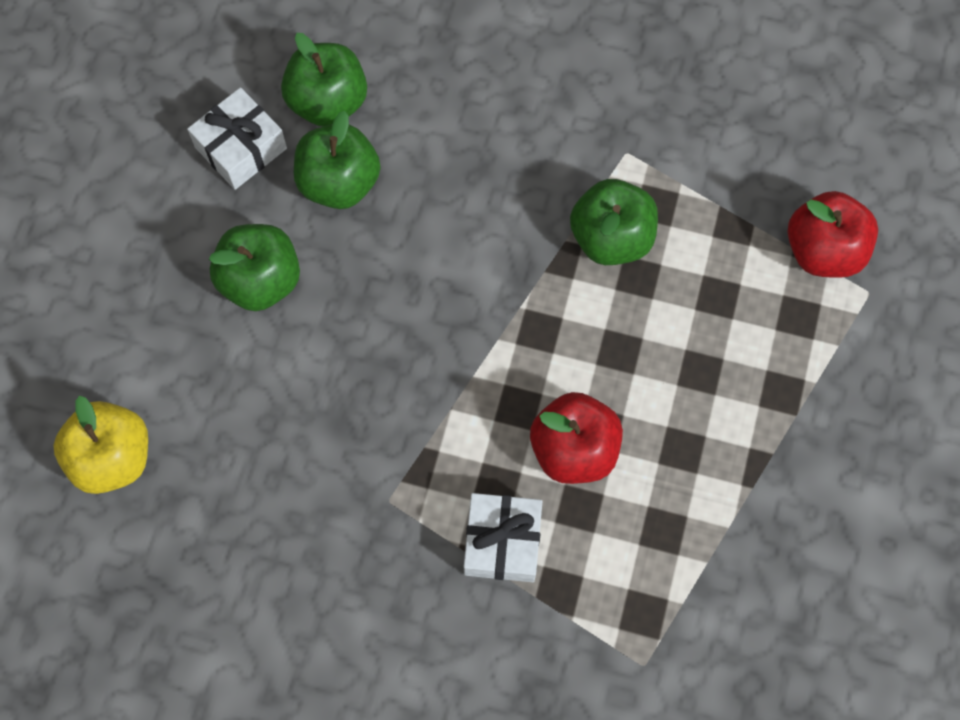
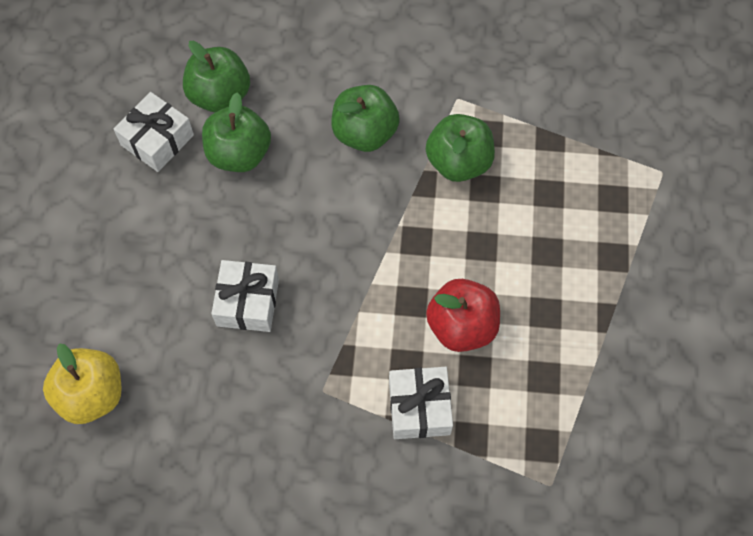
camera: 10 degrees left, 5 degrees down
green apple [209,224,300,311] -> green apple moved to [331,85,400,152]
red apple [788,191,878,278] -> none
none -> white gift [211,260,279,332]

